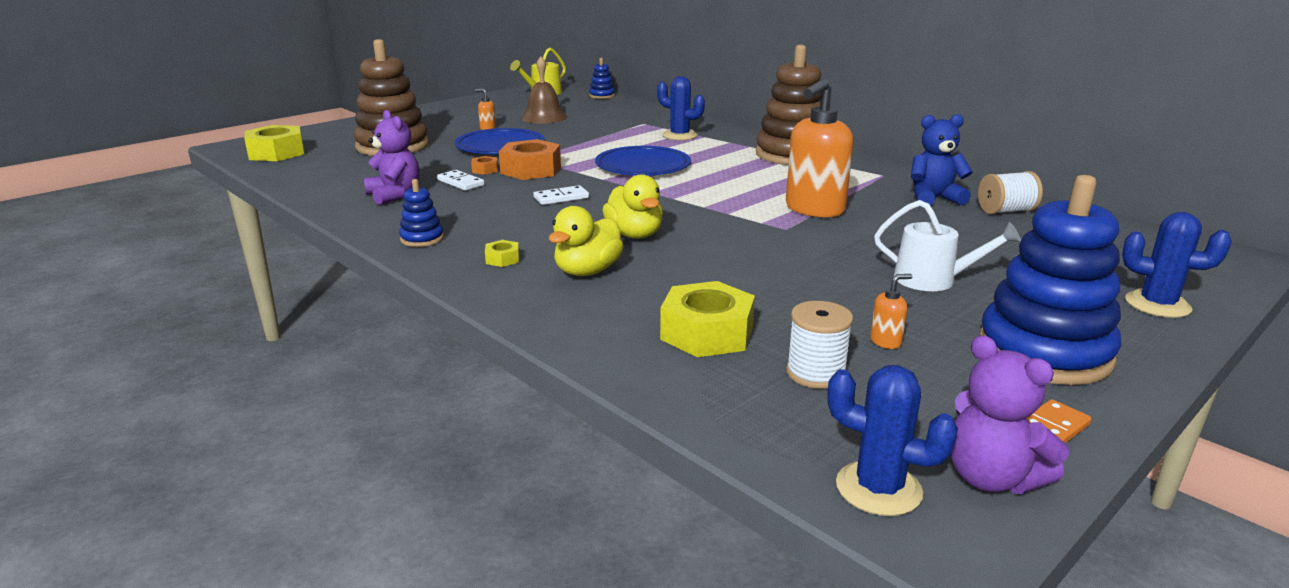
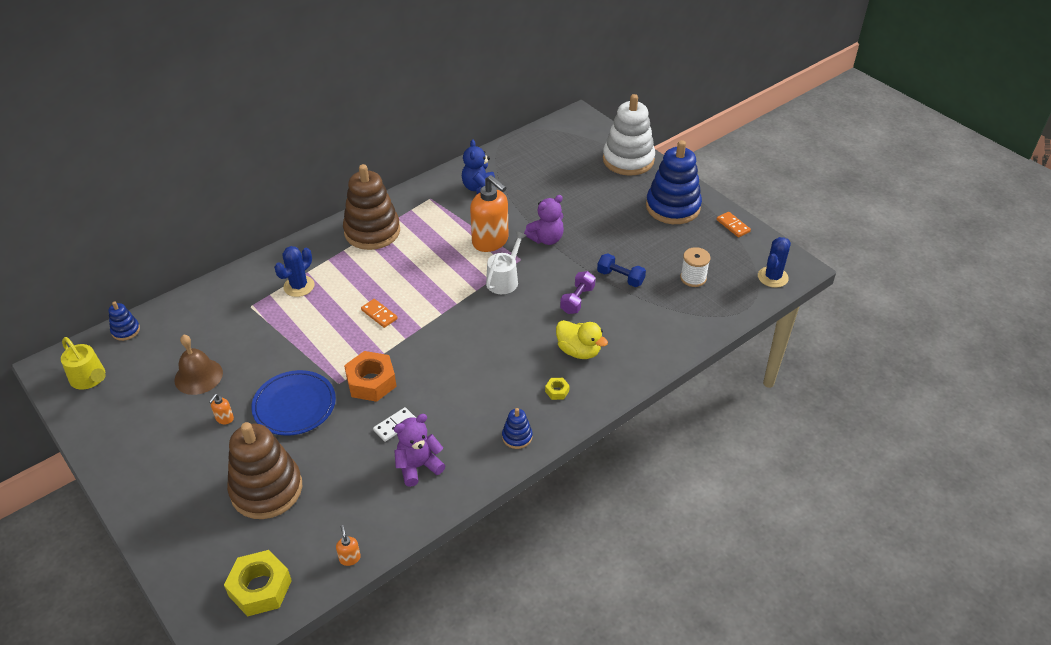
camera: 85 degrees left, 20 degrees up
orange nut [471,156,498,175] -> none
white domino [533,185,589,205] -> none
blue plate [595,146,691,175] -> orange domino [361,299,398,328]
yellow duck [603,174,663,239] -> none
yellow nut [660,281,755,357] -> none
orange soap dispenser [870,274,913,349] -> orange soap dispenser moved to [336,525,361,566]
white watering can [874,200,1021,291] -> white watering can moved to [486,231,527,294]
purple teddy bear [950,335,1069,494] -> purple teddy bear moved to [524,195,564,245]
white spool [978,171,1043,214] -> none
blue cactus [1122,212,1232,318] -> white stacking toy [603,94,655,176]
none -> purple dumbbell [560,271,596,314]
none -> blue dumbbell [597,253,646,287]

